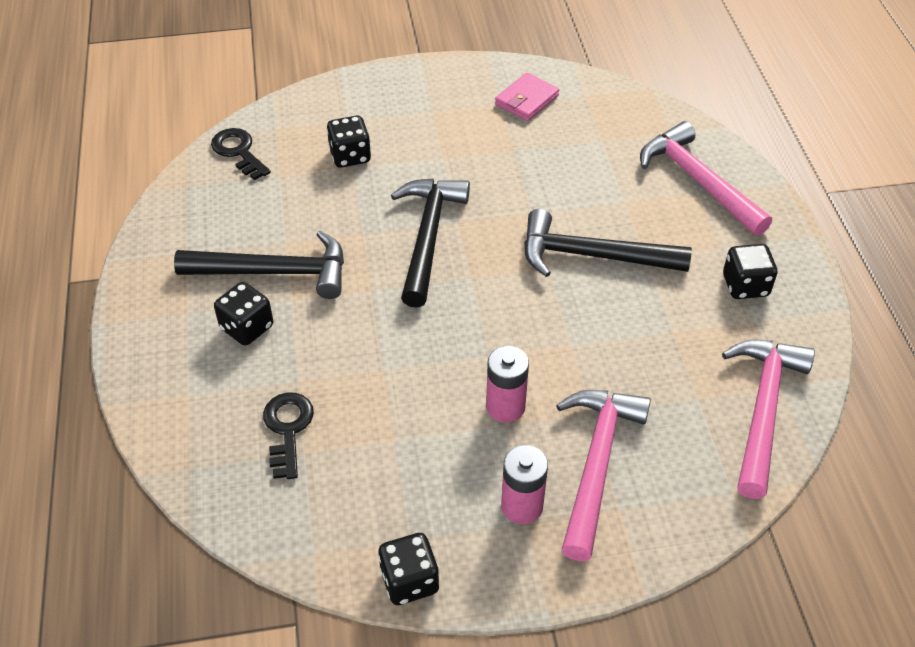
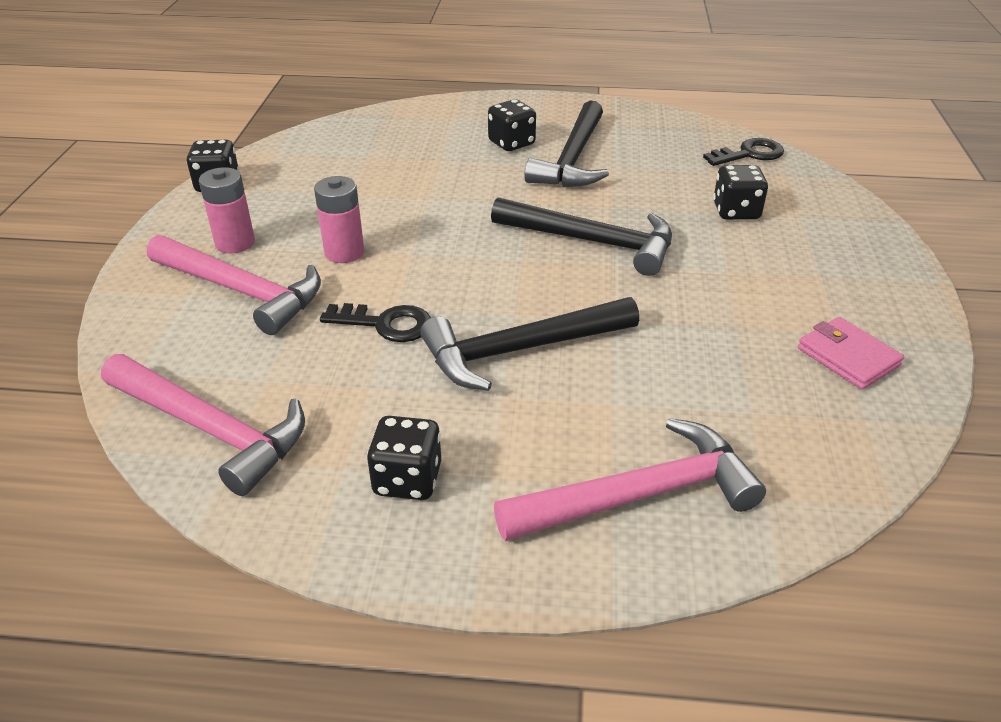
camera: 105 degrees right, 10 degrees down
black key [263,393,314,479] -> black key moved to [320,303,431,342]
black hammer [524,209,692,277] -> black hammer turned 135 degrees counterclockwise [420,297,639,391]

